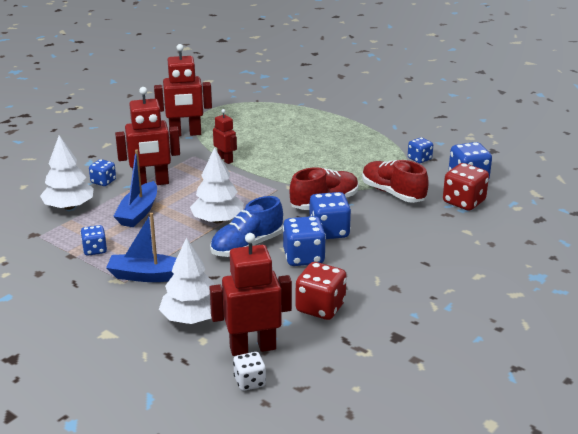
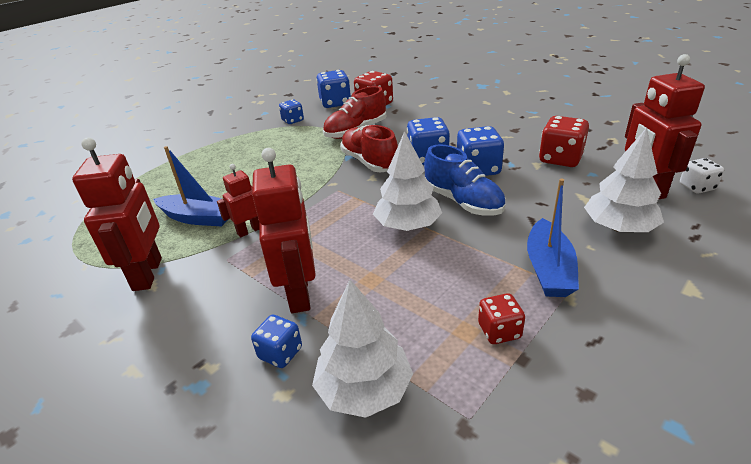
camera: 85 degrees left, 5 degrees up
blue dice [81,225,107,256] -> red dice [478,293,525,344]
blue boat [113,149,157,227] -> blue boat moved to [153,146,228,226]

